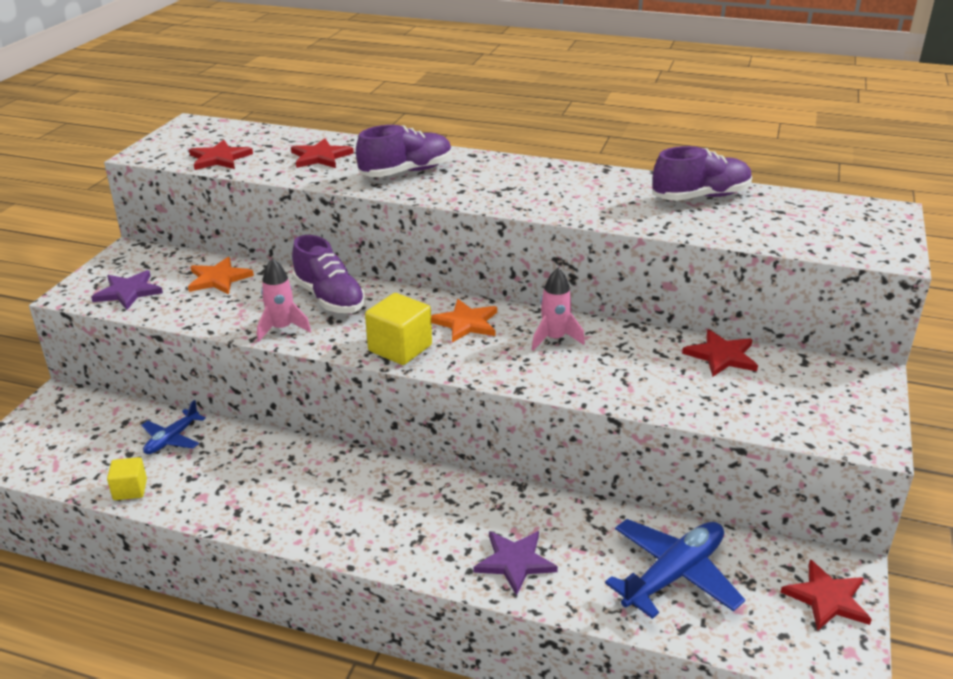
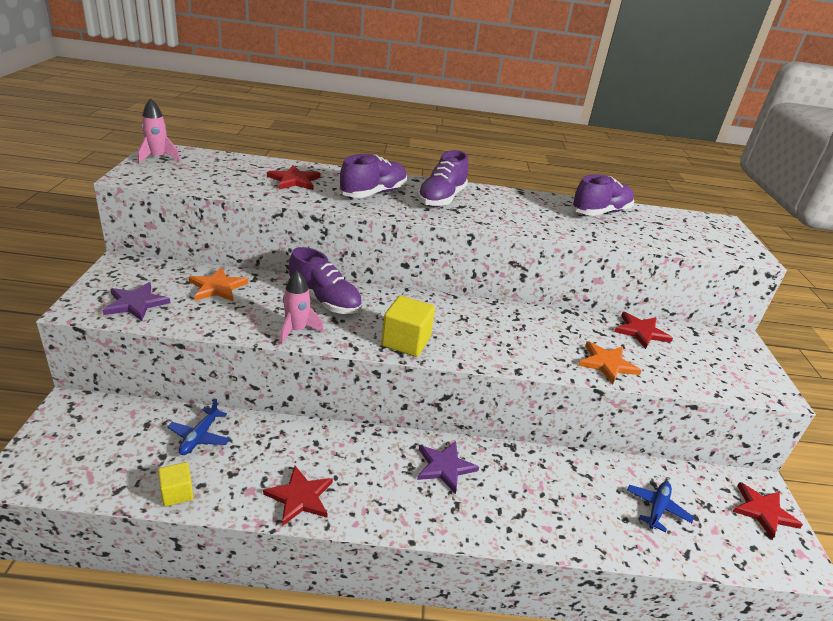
camera: 20 degrees left, 0 degrees up
red star [189,140,253,170] -> red star moved to [263,466,333,526]
orange star [431,299,497,343] -> orange star moved to [578,342,642,385]
purple star [474,531,558,596] -> purple star moved to [417,441,479,494]
pink rocket [532,268,585,351] -> pink rocket moved to [138,98,180,164]
blue plane [605,519,745,619] -> blue plane [627,482,694,533], size x0.57
none -> purple shoe [417,150,468,207]

